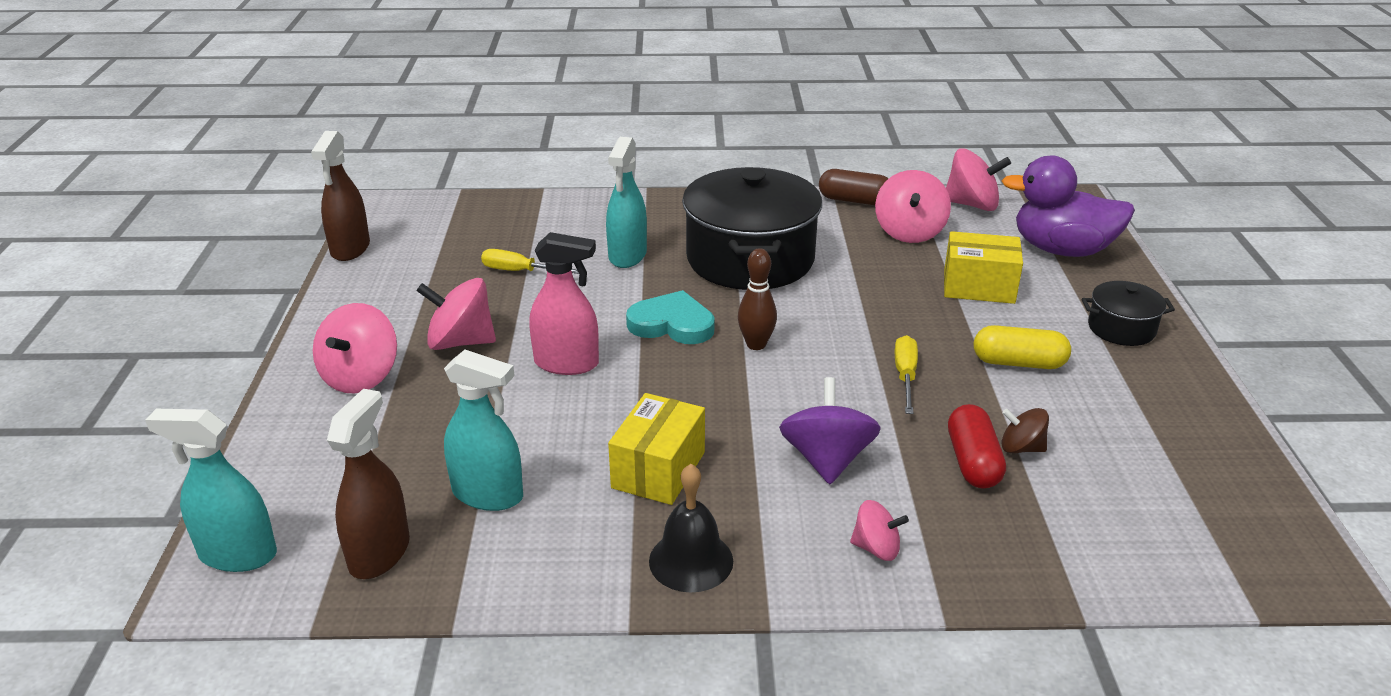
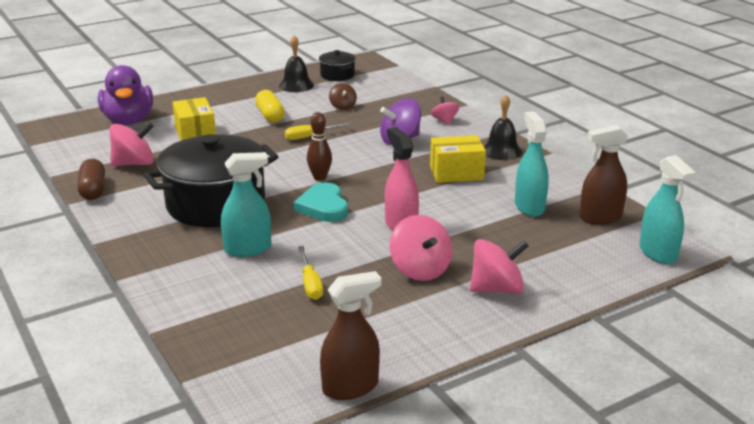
camera: 120 degrees left, 5 degrees down
pink spinning top [946,148,1011,211] -> none
red capsule [948,404,1006,489] -> none
black pot [1081,281,1175,346] -> black pot moved to [319,50,356,81]
none -> black bell [279,35,314,92]

